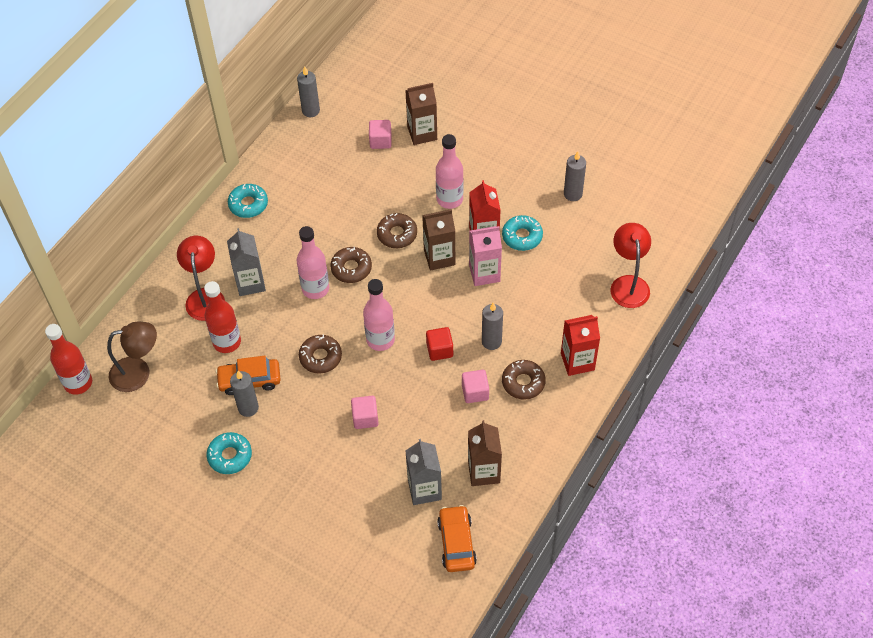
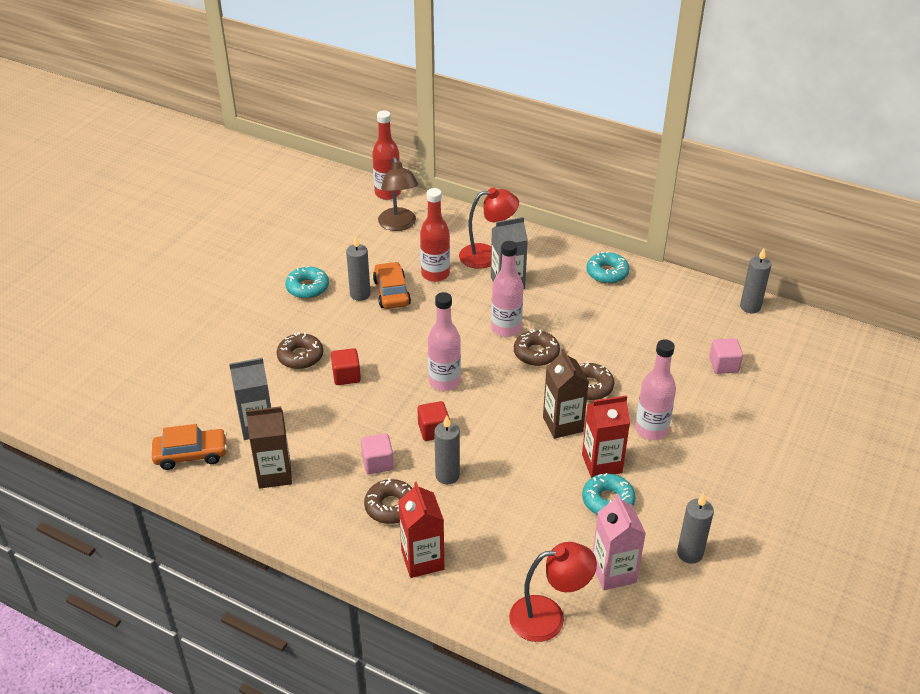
camera: 85 degrees right, 15 degrees down
brown donut [299,335,342,373] -> brown donut moved to [277,332,323,369]
pink cube [351,396,379,429] -> red cube [331,348,361,385]
brown carton [405,83,437,145] -> none
pink carton [469,226,502,286] -> pink carton moved to [593,494,646,590]

